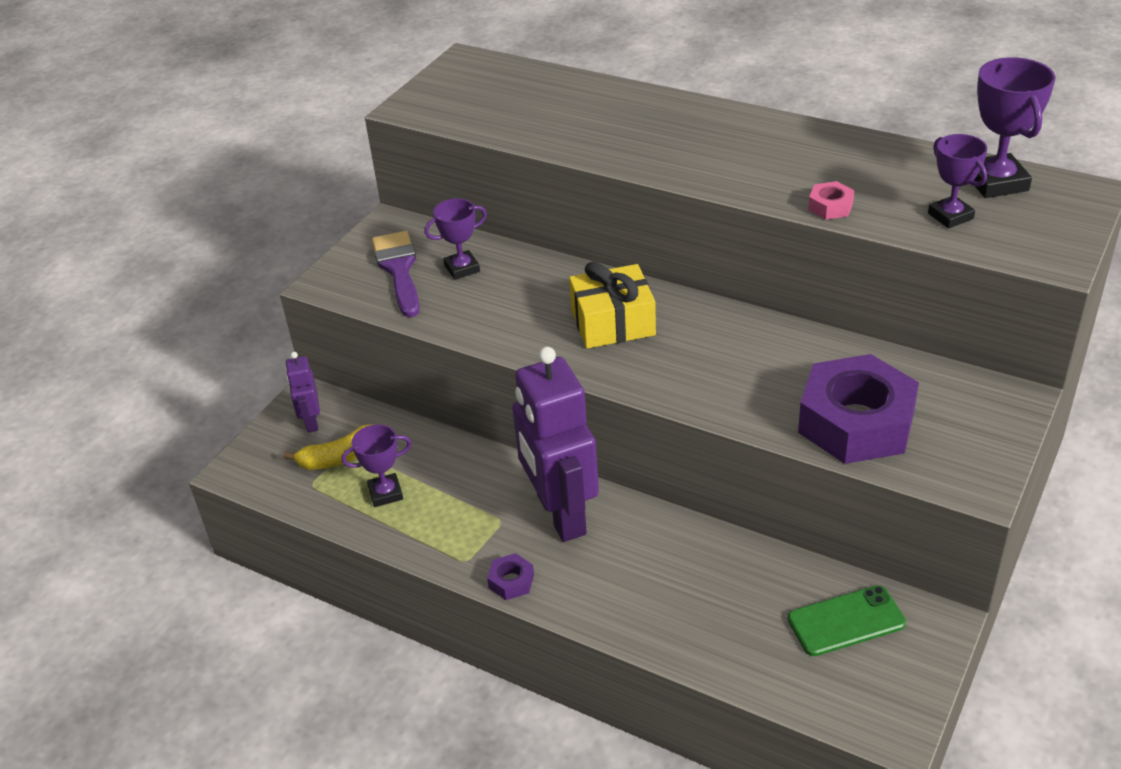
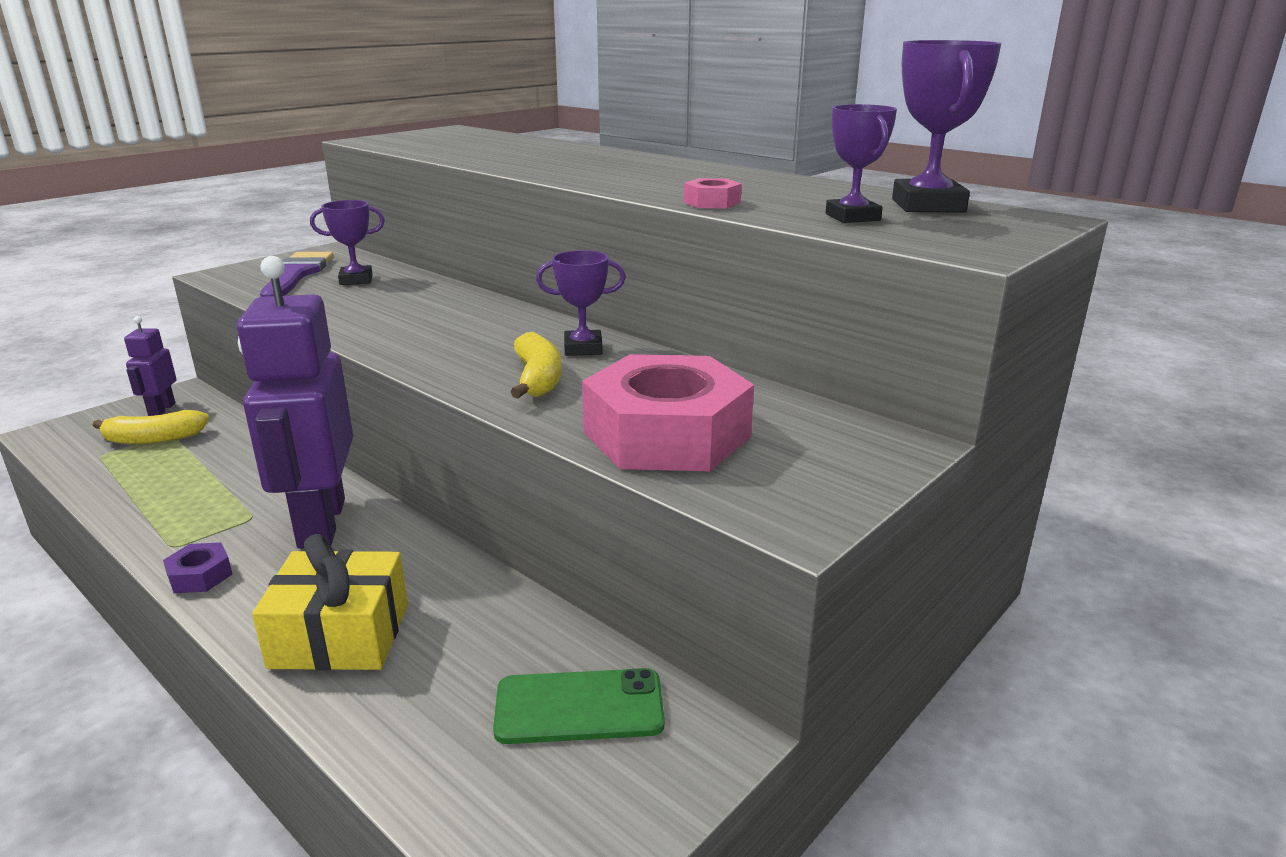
camera: 10 degrees right, 15 degrees down
purple trophy [341,424,412,507] -> purple trophy moved to [536,250,626,356]
yellow gift [569,262,656,349] -> yellow gift moved to [252,534,408,671]
purple nut [798,354,919,464] -> pink nut [582,354,754,471]
none -> yellow banana [511,332,562,398]

